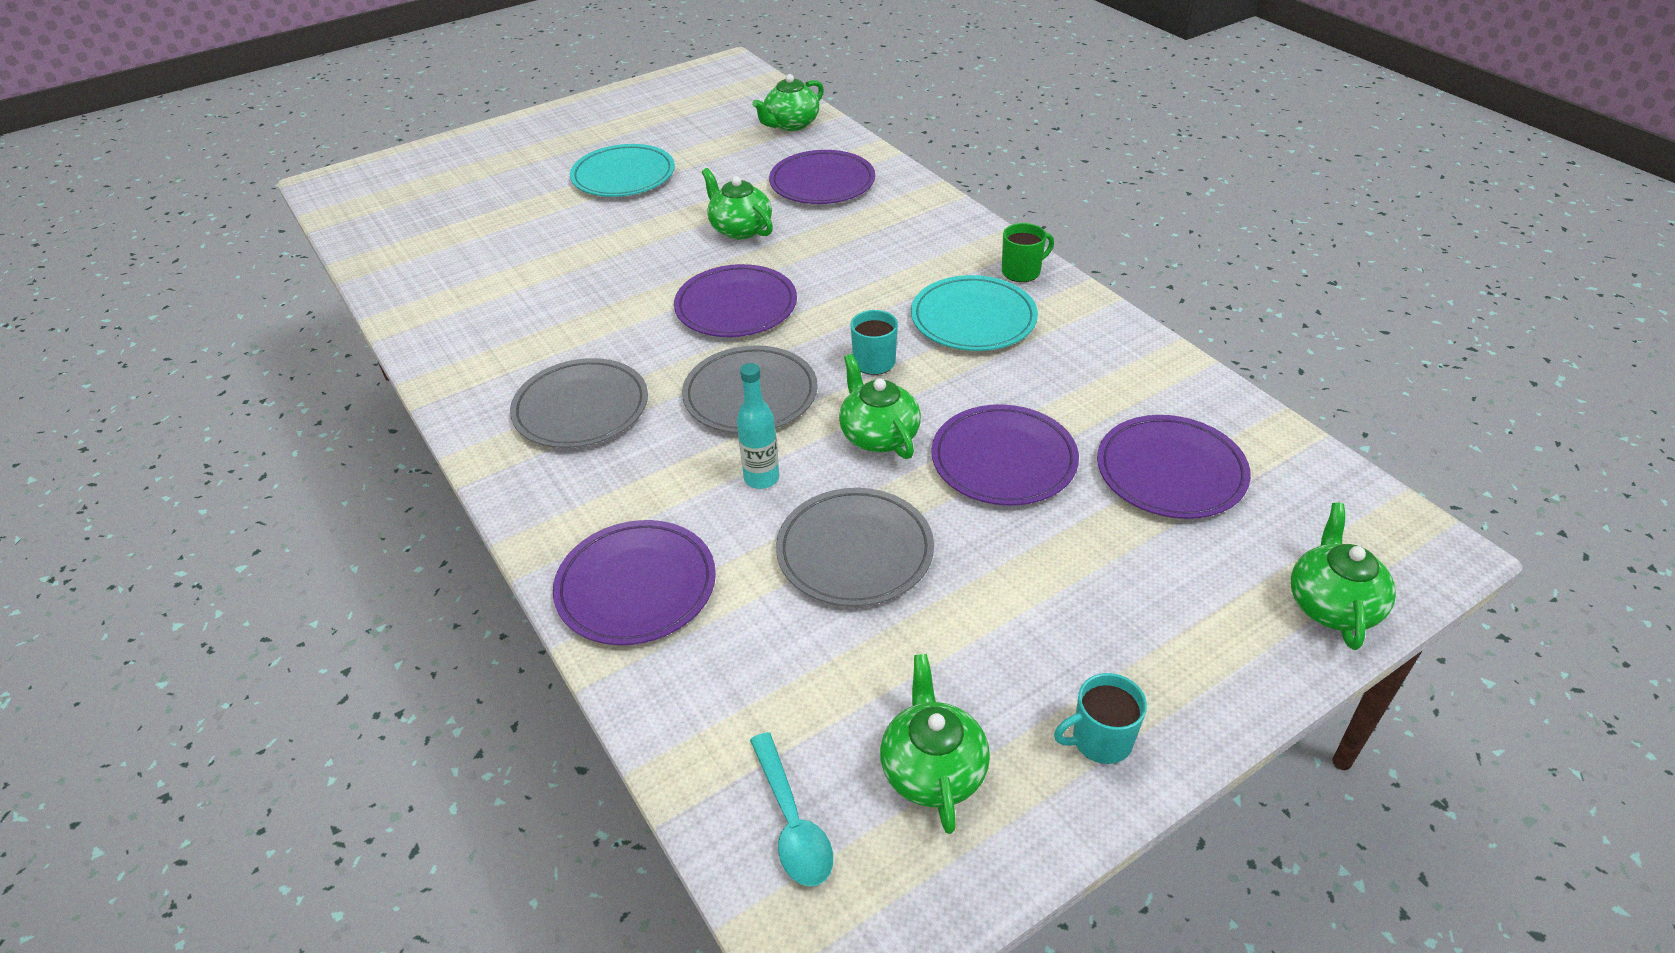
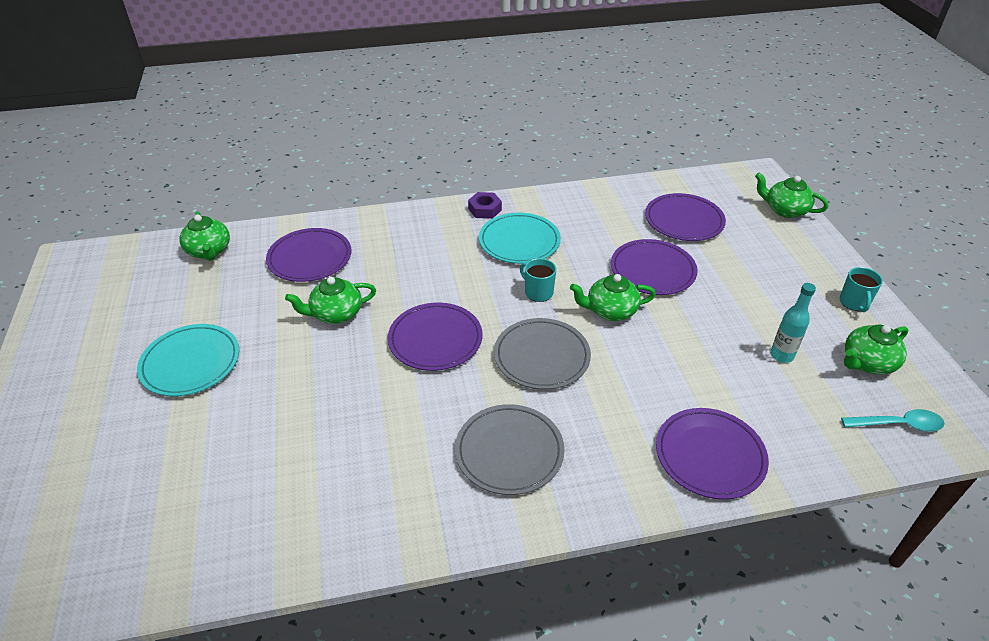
camera: 70 degrees left, 0 degrees up
turquoise bottle [737,363,779,489] -> turquoise bottle moved to [770,283,816,363]
grey plate [776,488,934,607] -> none
green teapot [880,654,990,834] -> green teapot turned 45 degrees counterclockwise [844,325,909,375]
green mug [1002,223,1054,282] -> purple nut [468,192,502,219]

